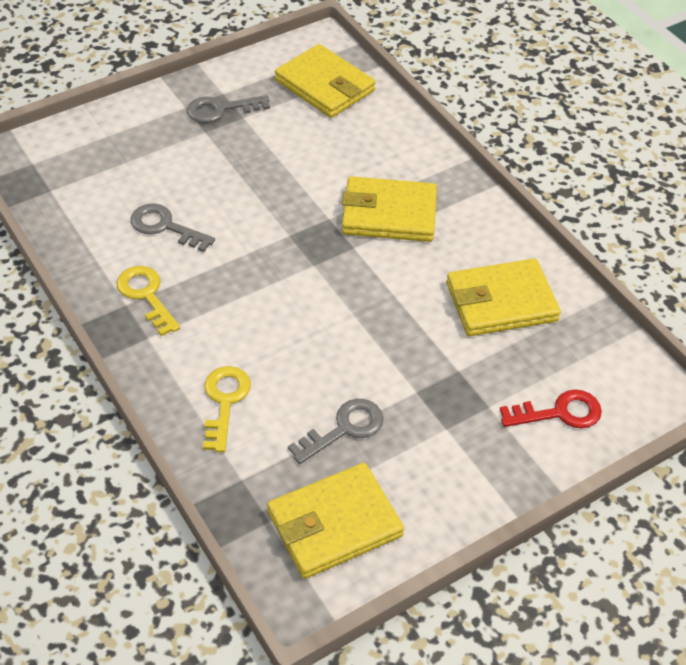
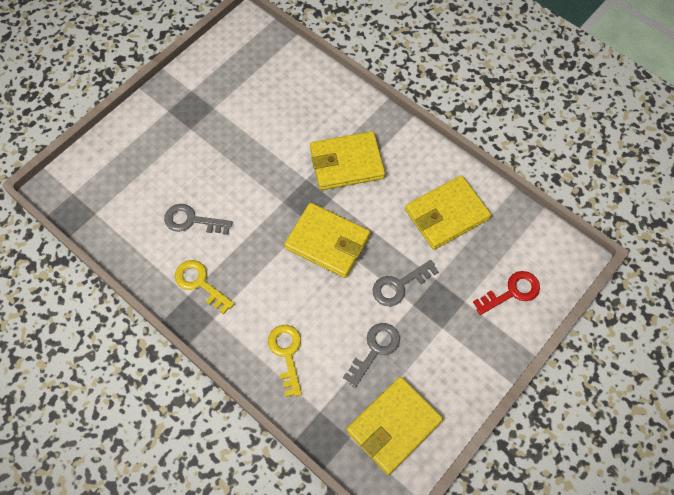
camera: 15 degrees left, 15 degrees up
grey key [187,95,270,123] -> grey key moved to [372,260,439,306]
yellow wallet [275,44,376,118] -> yellow wallet moved to [284,203,370,278]

